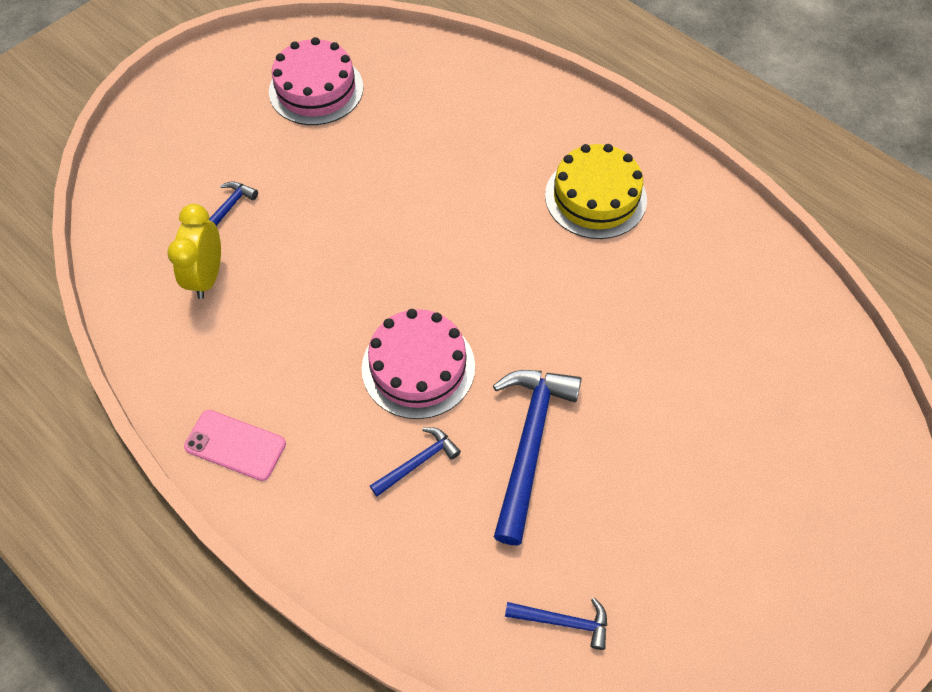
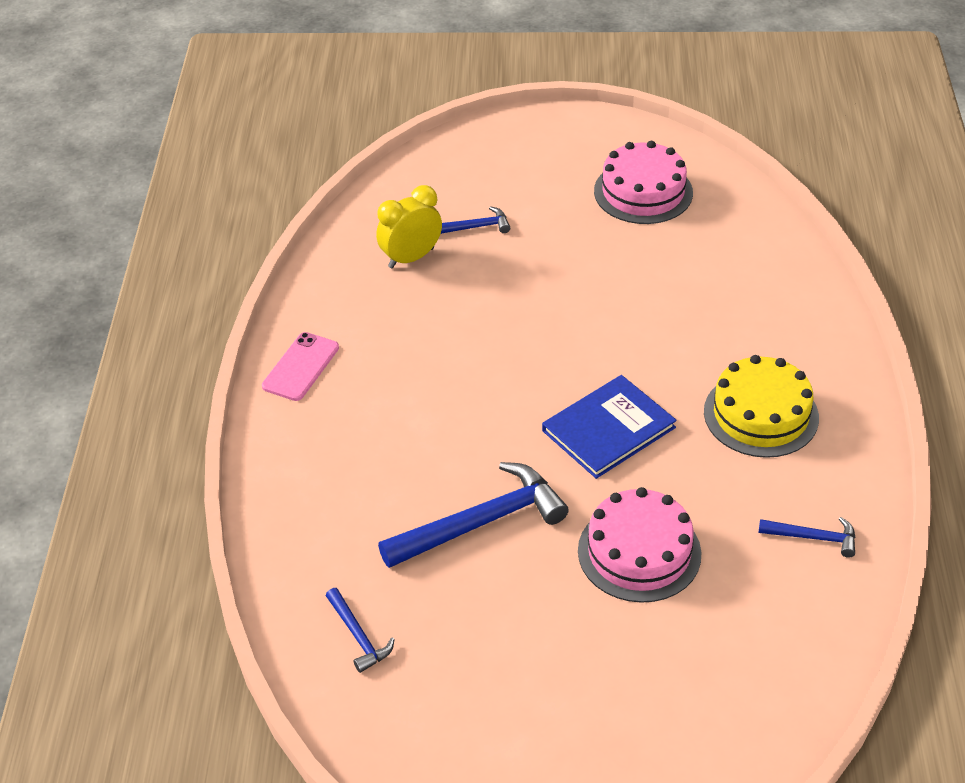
camera: 50 degrees right, 15 degrees down
pink phone [184,410,286,481] -> pink phone turned 45 degrees clockwise [262,332,339,401]
pink cake [362,309,475,419] -> pink cake moved to [578,487,701,603]
blue hammer [370,427,461,496] -> blue hammer moved to [759,517,856,558]
none -> blue book [542,375,677,479]

